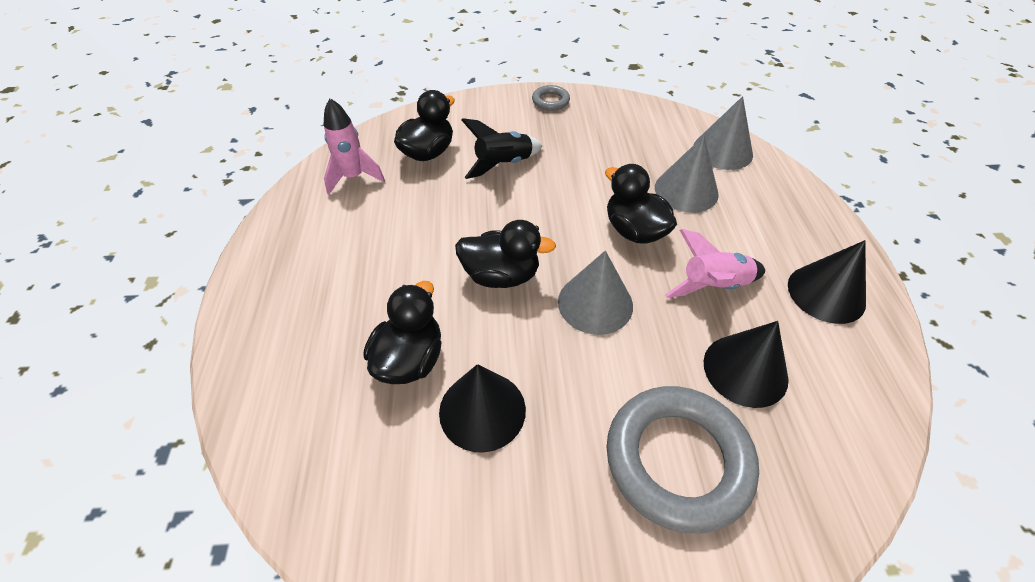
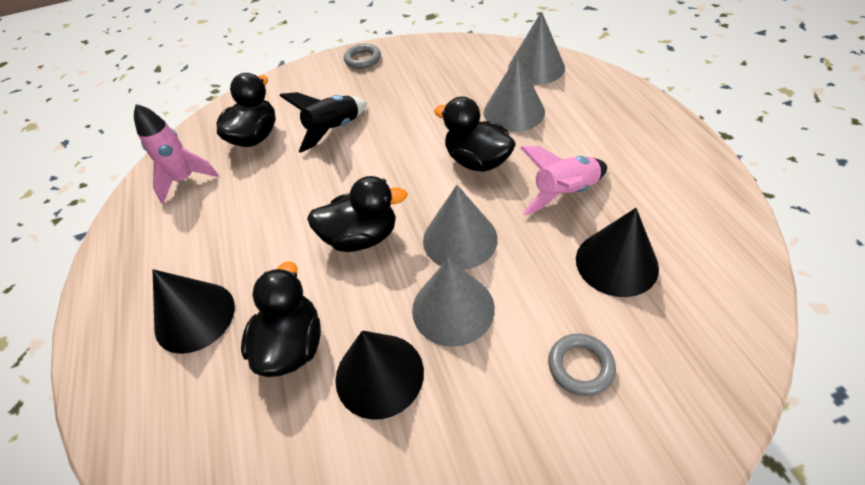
camera: 10 degrees left, 0 degrees up
grey ring [607,386,759,533] -> grey ring [548,333,616,396], size x0.45
black cone [788,240,866,324] -> black cone moved to [152,269,235,354]
none -> grey cone [412,258,495,347]

